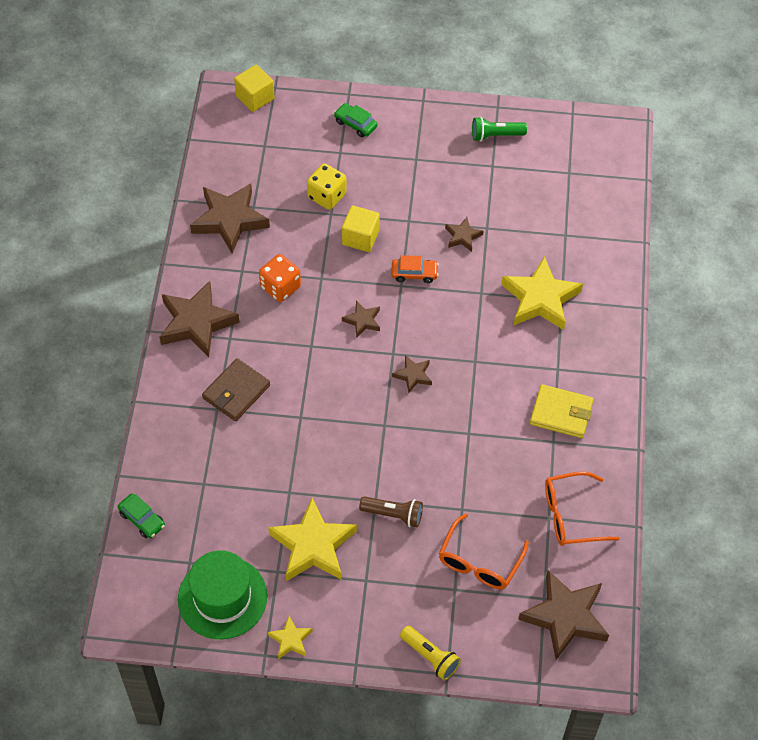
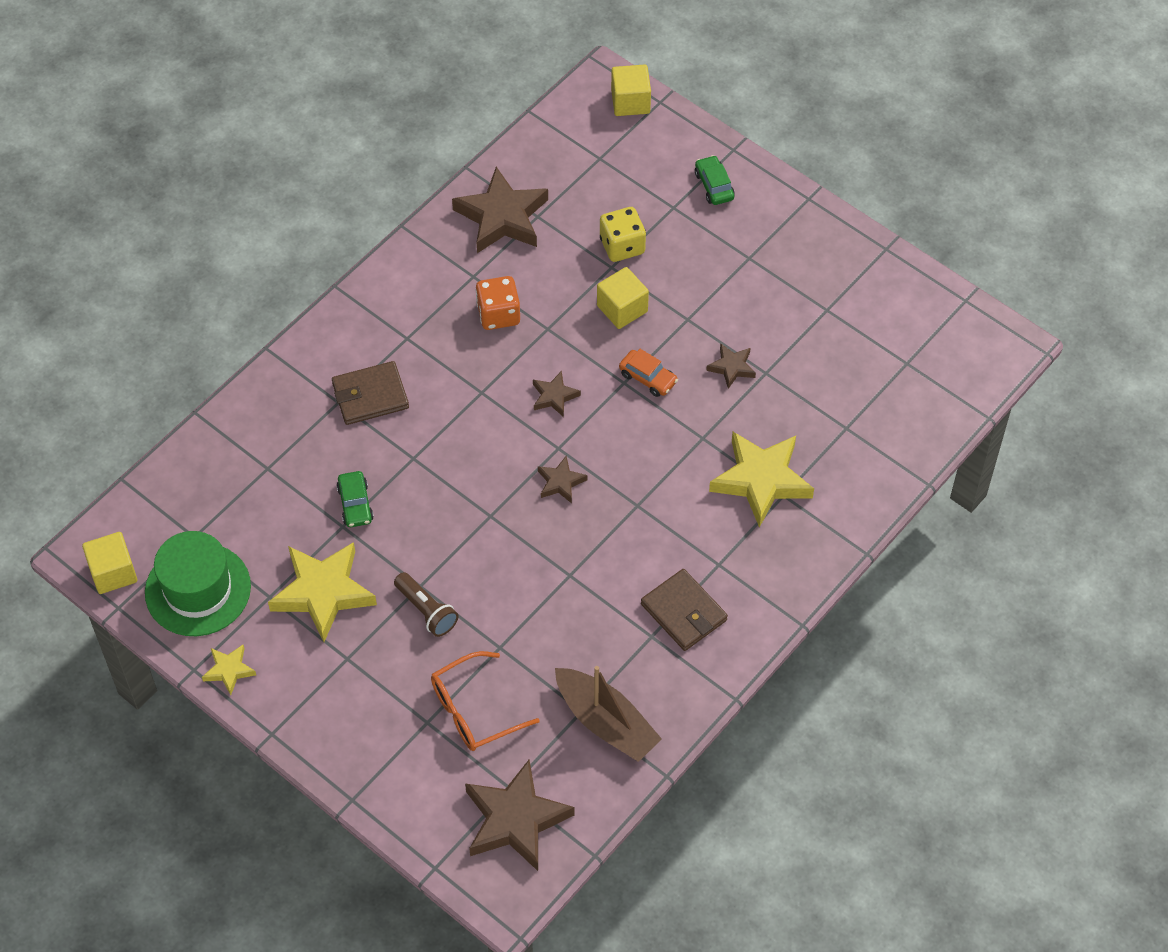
camera: 35 degrees right, 0 degrees up
green car [118,493,165,538] -> green car moved to [336,471,374,527]
brown star [160,281,240,357] -> none
yellow flashlight [400,626,461,680] -> none
green flashlight [472,117,527,142] -> none
yellow wallet [530,384,594,438] -> brown wallet [641,569,728,651]
orange glasses [545,471,620,546] -> brown boat [555,666,662,762]
none -> yellow cube [82,532,137,594]

